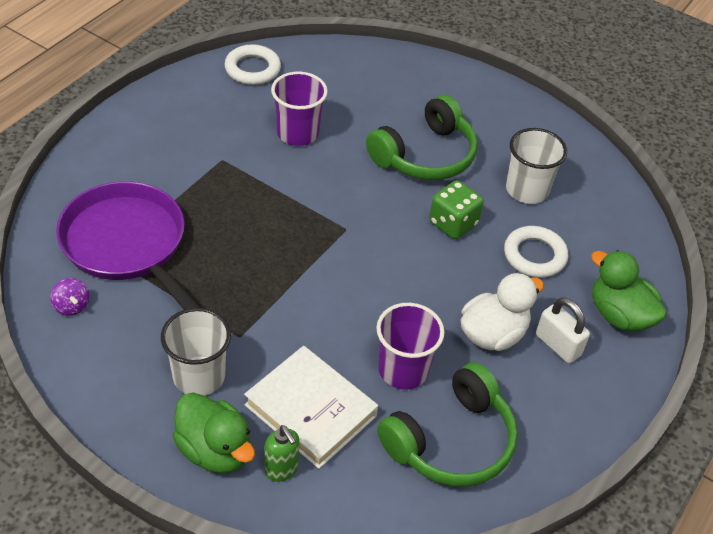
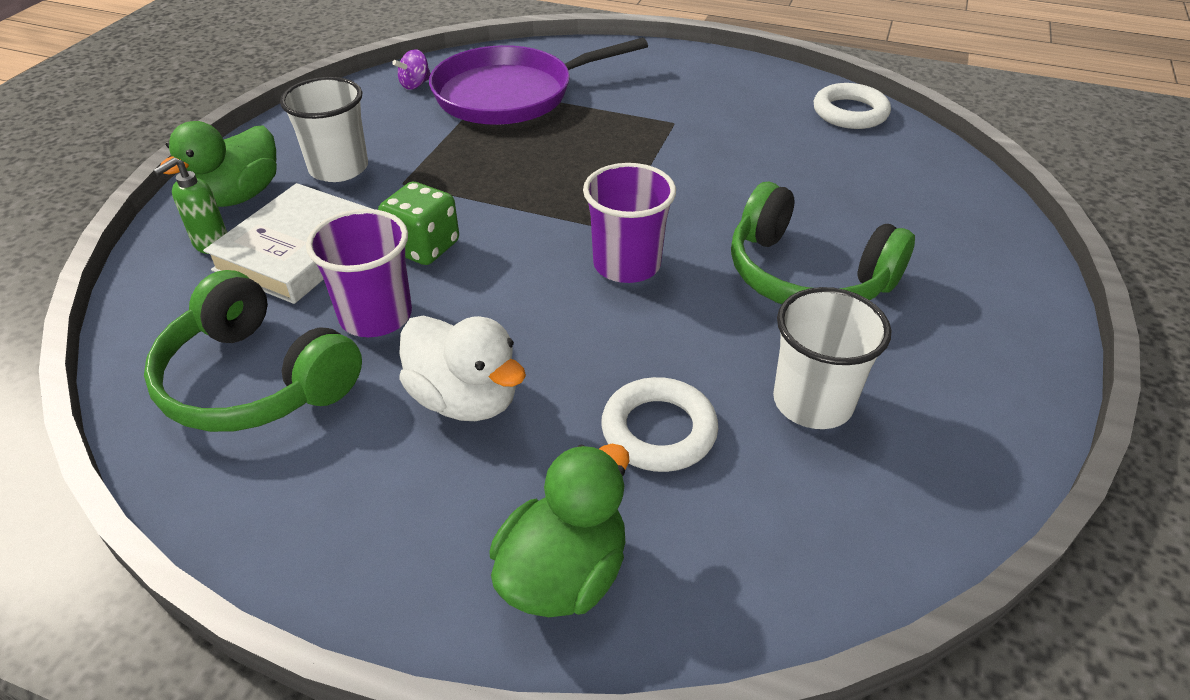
camera: 80 degrees right, 5 degrees down
purple pan [56,181,201,310] -> purple pan turned 150 degrees counterclockwise [429,38,648,125]
purple cup [271,72,328,146] -> purple cup moved to [583,163,676,283]
green dice [429,180,484,239] -> green dice moved to [378,182,459,265]
white padlock [536,297,590,363] -> none

